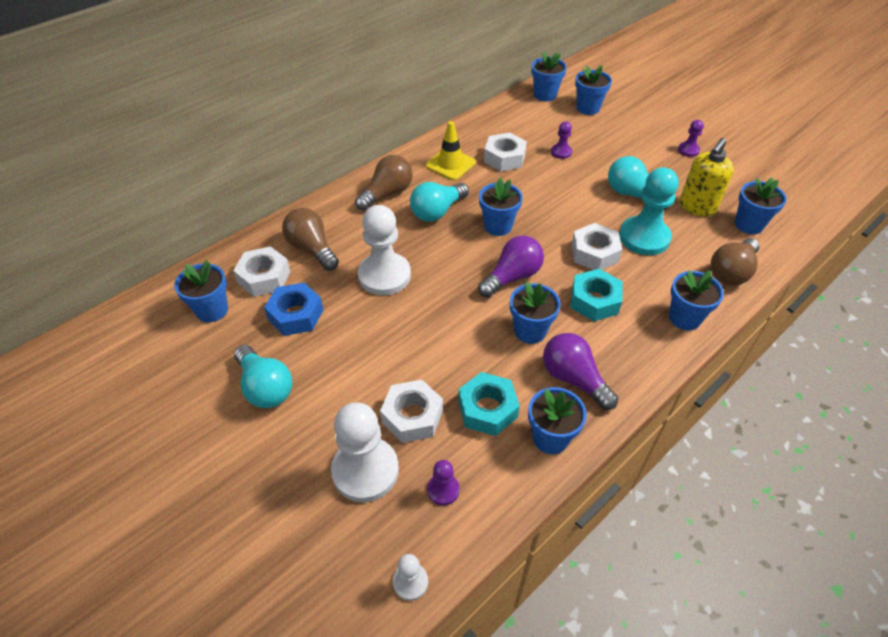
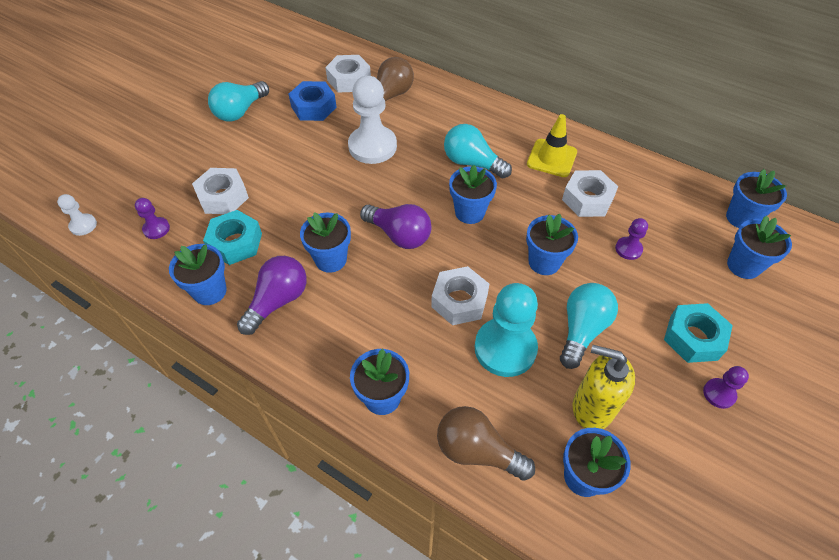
camera: 75 degrees right, 5 degrees up
blue flower pot [174,260,228,322] -> blue flower pot moved to [526,214,578,275]
white pawn [331,402,399,502] -> none
brown light bulb [355,155,413,211] -> none
turquoise nut [570,269,623,322] -> turquoise nut moved to [664,303,733,363]

